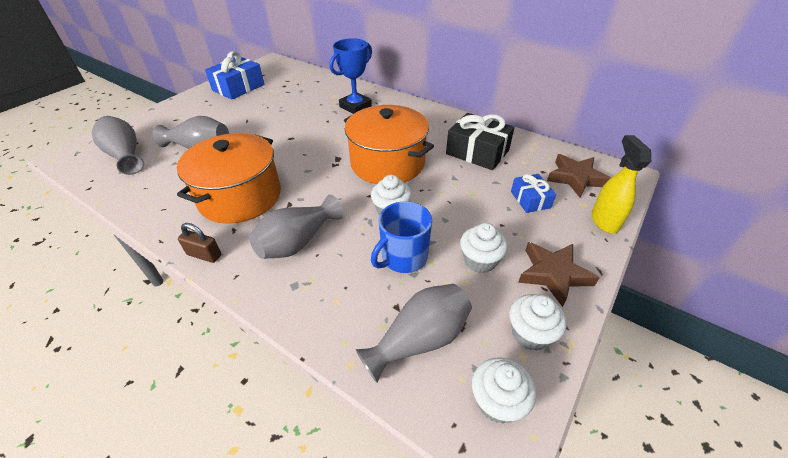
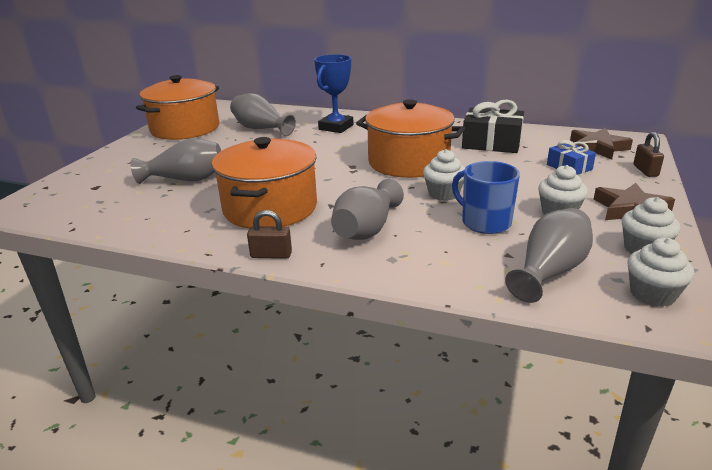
camera: 15 degrees left, 15 degrees down
grey vase [92,116,144,175] -> grey vase moved to [230,93,296,136]
blue gift [205,51,264,100] -> orange pot [136,75,219,140]
blue mug [371,201,432,273] -> blue mug turned 105 degrees clockwise [452,161,520,234]
yellow spray bottle [591,135,651,234] -> brown padlock [633,132,664,177]

